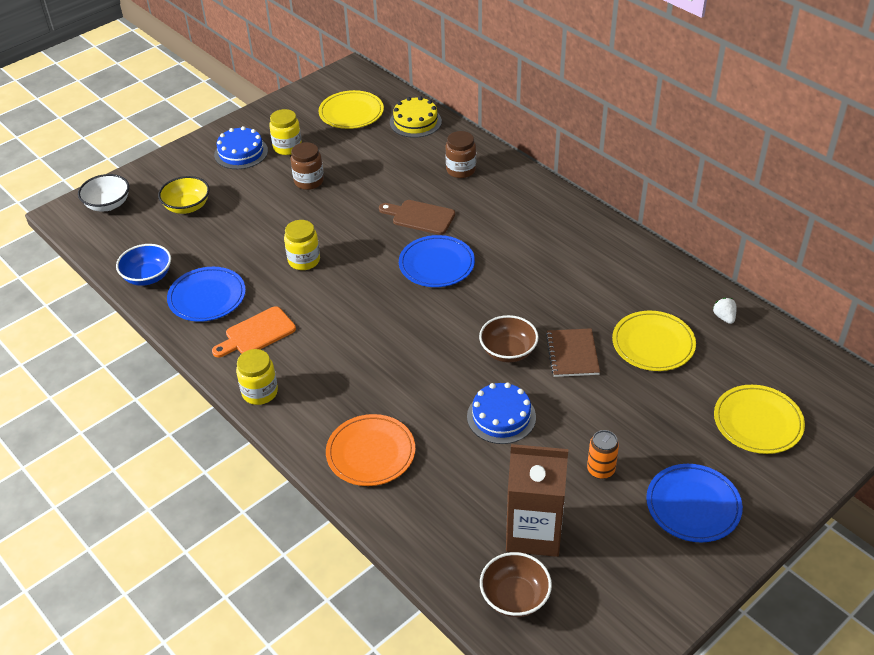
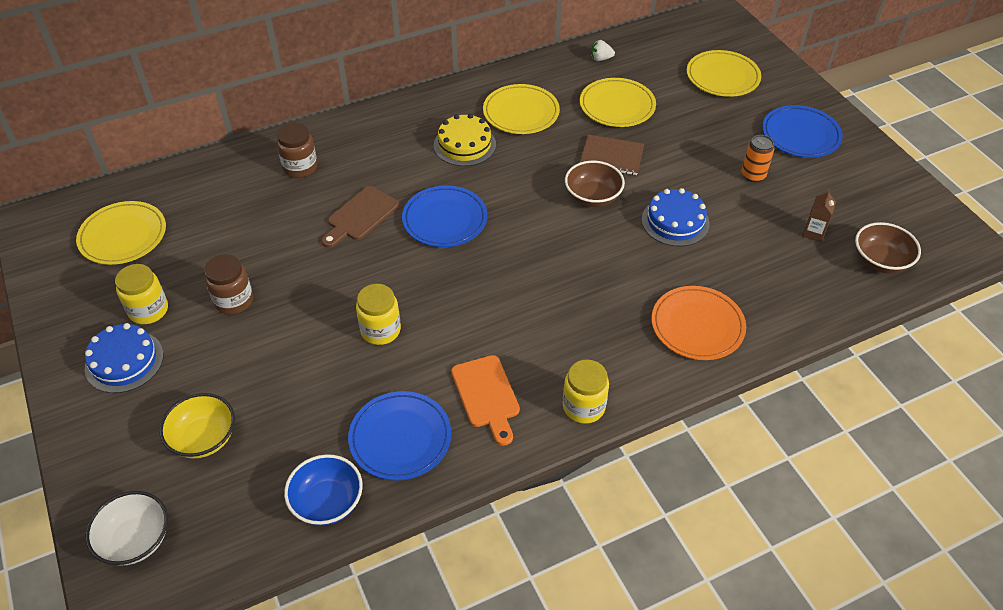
camera: 75 degrees left, 5 degrees up
yellow cake [390,96,442,138] -> yellow cake moved to [434,114,496,166]
brown carton [506,444,568,557] -> brown carton [802,190,836,242], size x0.42
none -> yellow plate [483,84,560,134]

